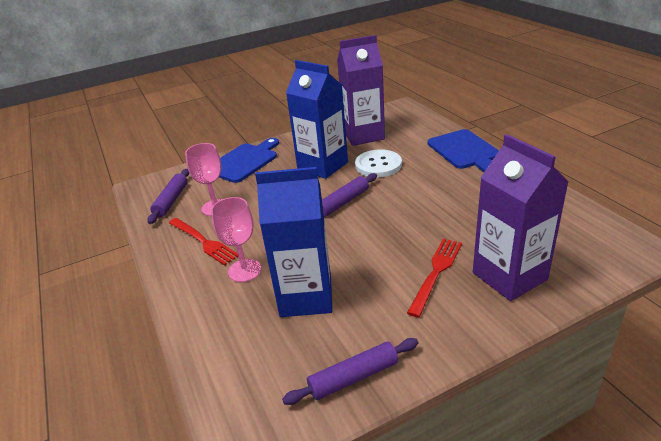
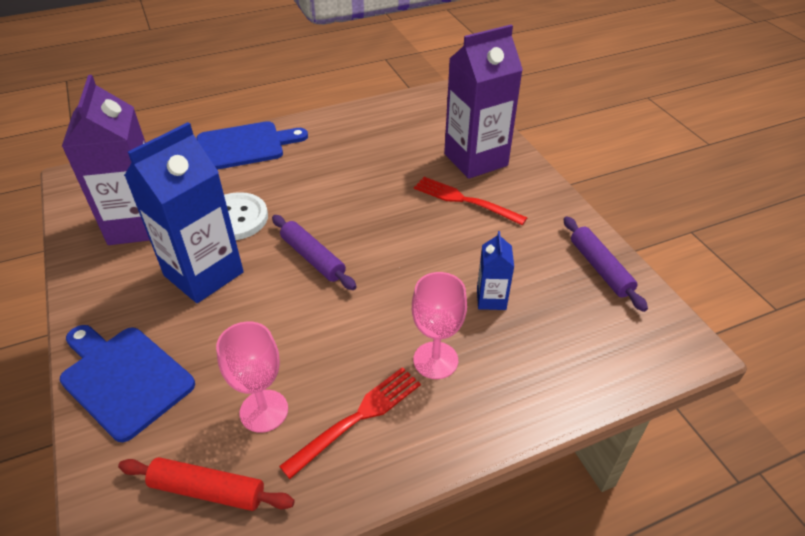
camera: 90 degrees left, 10 degrees up
purple rolling pin [147,169,189,224] -> red rolling pin [118,457,295,511]
blue carton [255,167,333,317] -> blue carton [477,231,514,310], size x0.47

